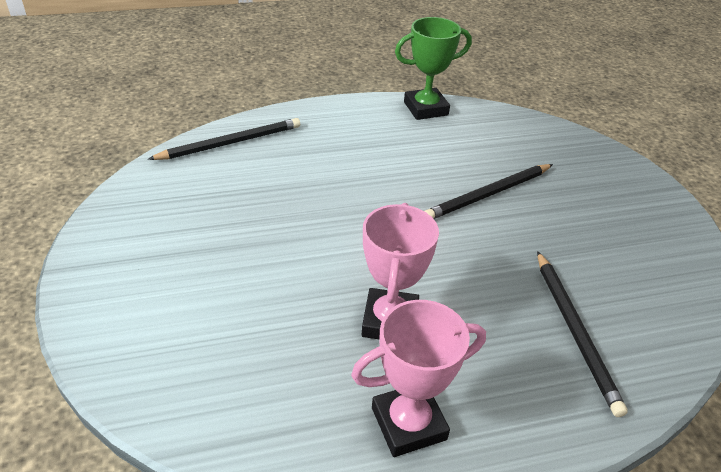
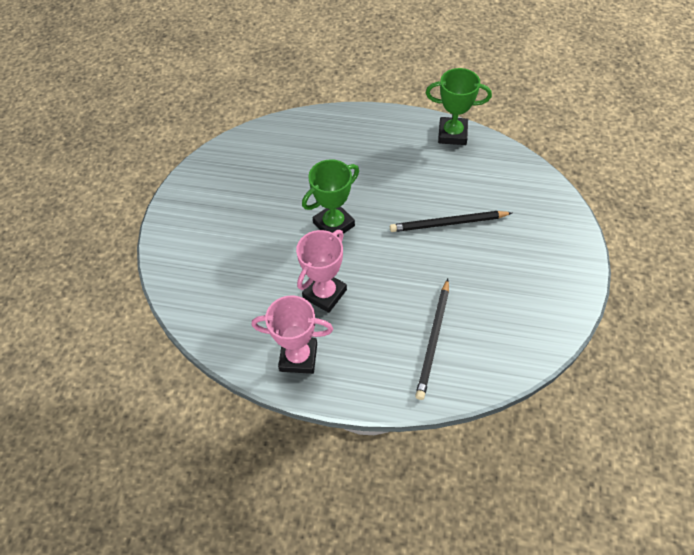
camera: 30 degrees right, 15 degrees up
black pencil [148,118,300,160] -> none
none -> green trophy [302,159,359,236]

